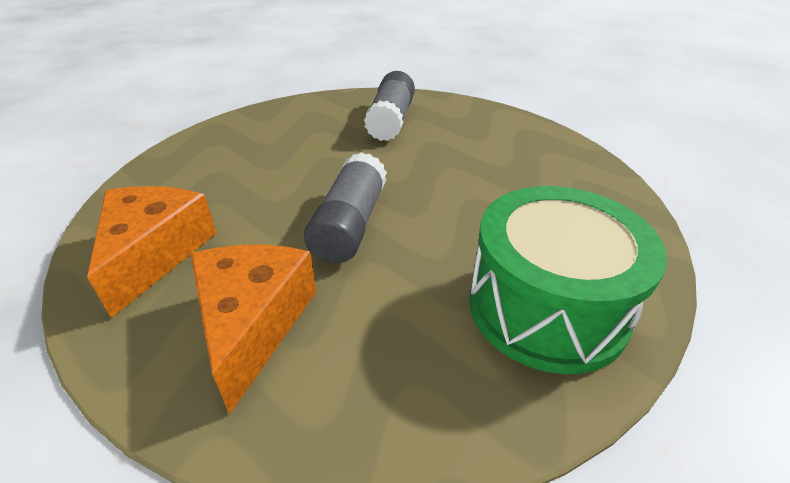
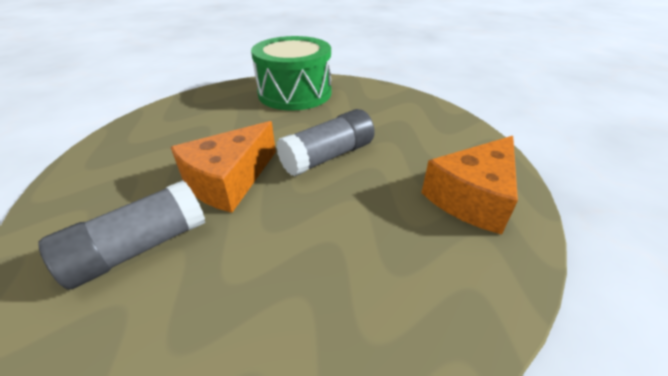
camera: 140 degrees left, 0 degrees up
orange cheese [190,244,316,414] -> orange cheese moved to [171,121,276,213]

